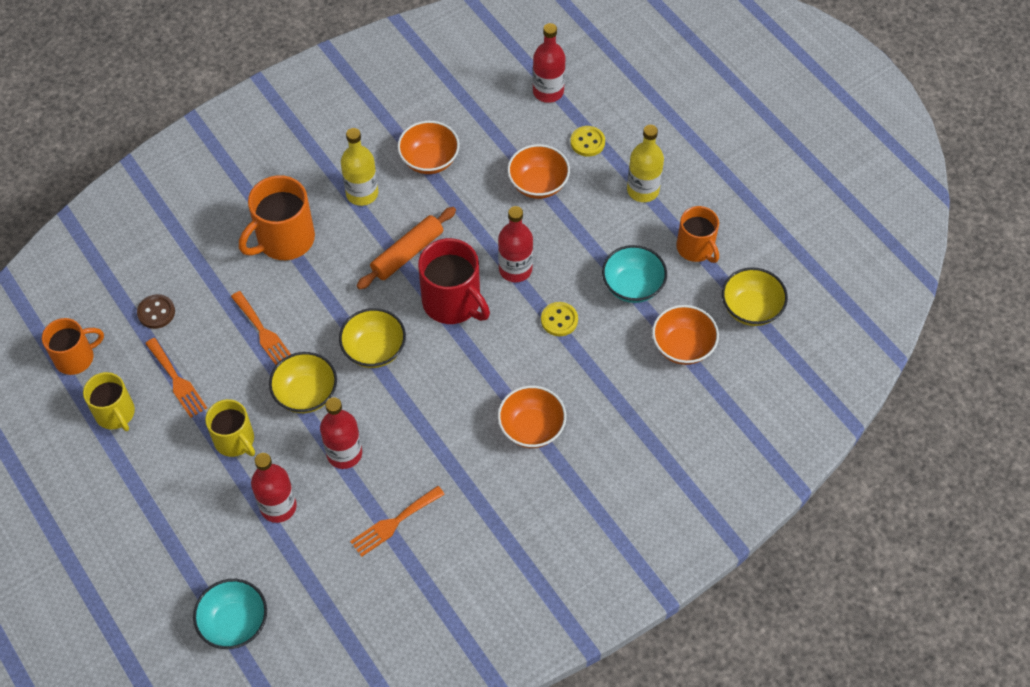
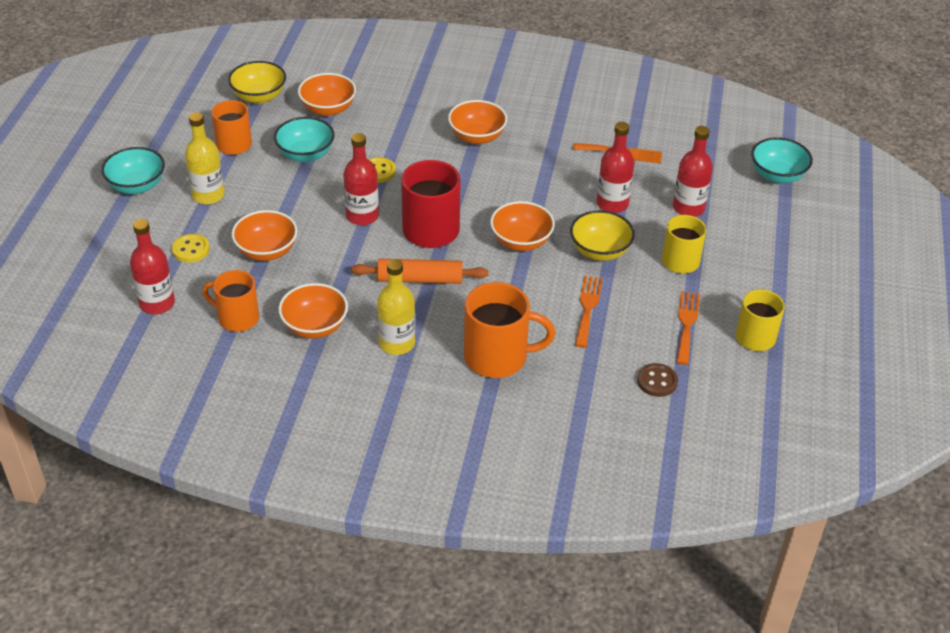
camera: 135 degrees left, 15 degrees down
orange mug [42,318,104,375] -> orange mug moved to [202,270,259,332]
yellow bowl [339,308,406,368] -> orange bowl [490,201,555,251]
none -> turquoise bowl [101,147,165,194]

